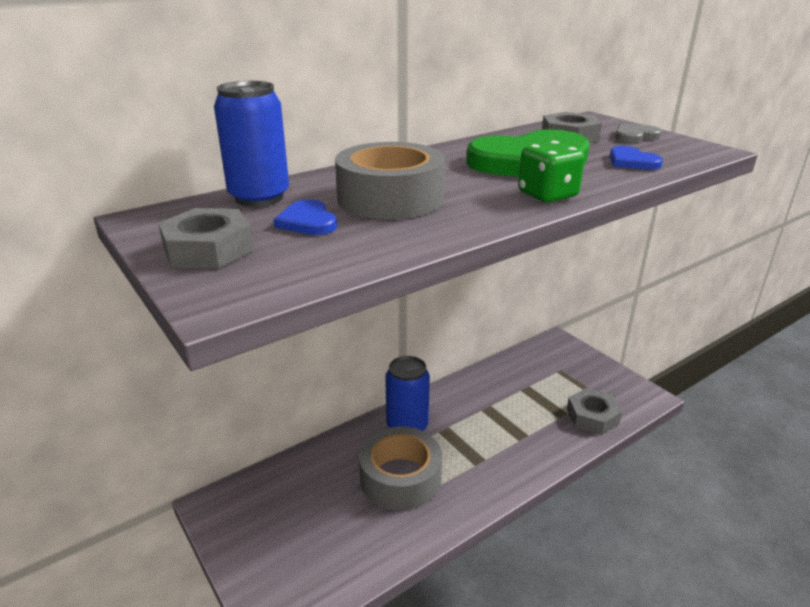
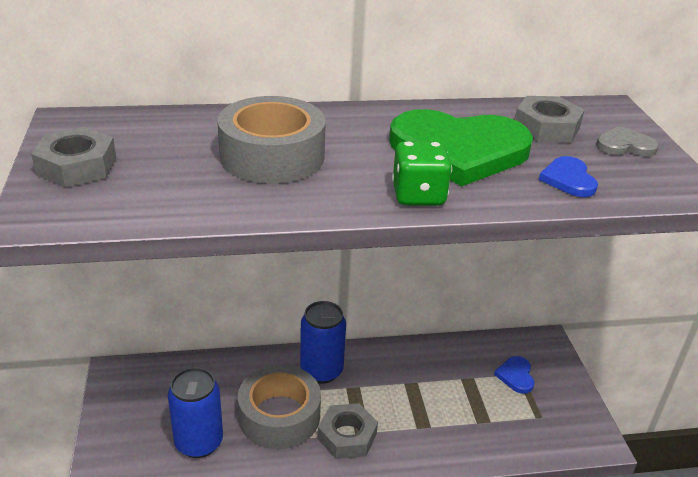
camera: 25 degrees right, 5 degrees up
blue can [214,81,289,207] -> blue can moved to [168,367,223,458]
blue heart [274,199,337,235] -> blue heart moved to [494,356,534,394]
grey nut [567,388,622,435] -> grey nut moved to [318,403,378,459]

